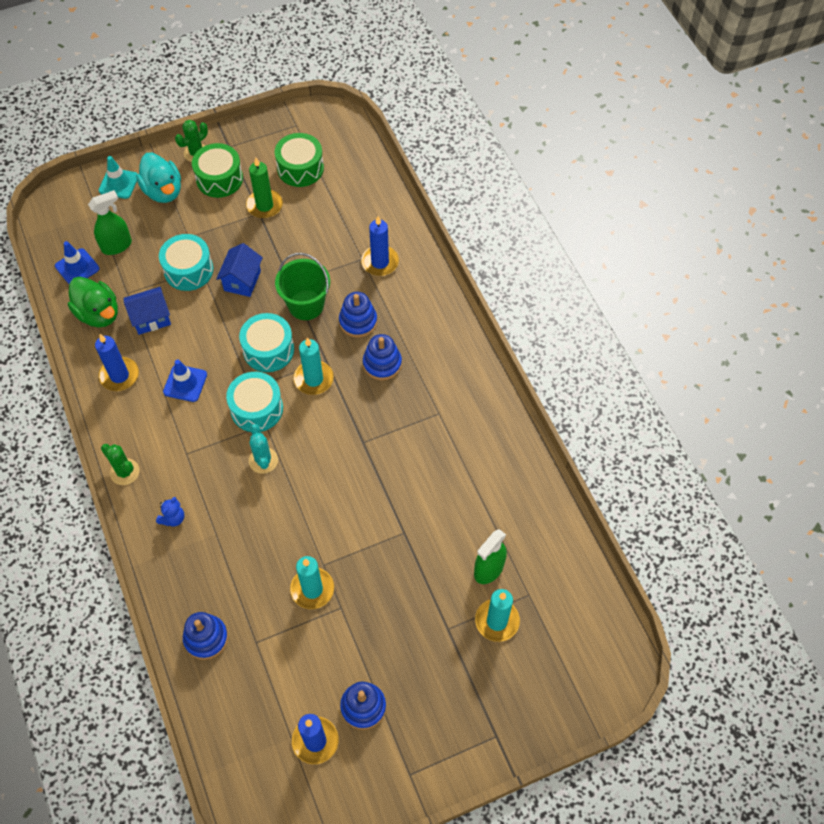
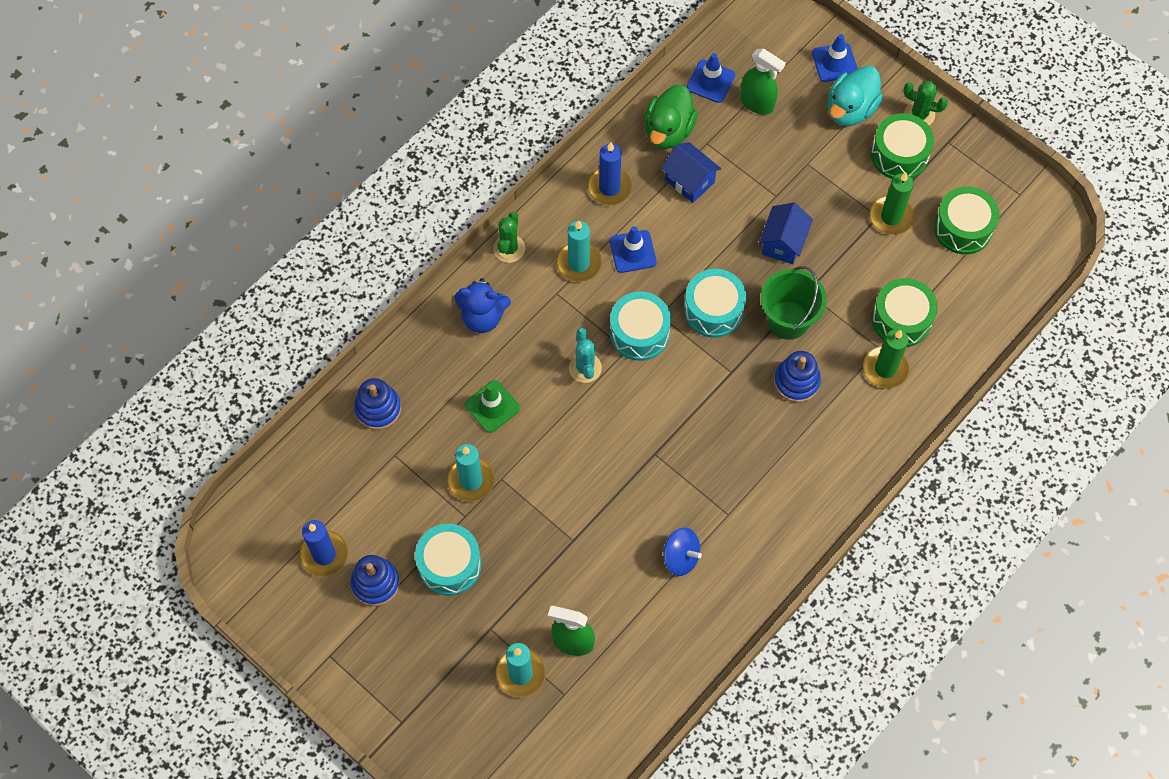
camera: 65 degrees right, 5 degrees up
turquoise traffic cone [99,156,138,199] -> blue traffic cone [812,34,858,82]
blue teddy bear [156,497,184,526] -> blue teddy bear [454,278,511,333], size x1.70
turquoise drum [159,234,213,291] -> turquoise drum moved to [415,524,481,596]
blue house [216,243,263,297] -> blue house turned 60 degrees counterclockwise [759,203,813,264]
turquoise cactus [249,424,278,474] -> turquoise cactus turned 60 degrees counterclockwise [569,328,602,383]
turquoise candle [294,338,334,395] -> turquoise candle moved to [556,220,602,282]
blue candle [361,216,399,276] -> green candle [863,329,910,389]
blue stacking toy [363,334,402,380] -> none
none -> green traffic cone [465,380,520,433]
none -> blue spinning top [663,528,702,576]
none -> green drum [872,278,938,347]

